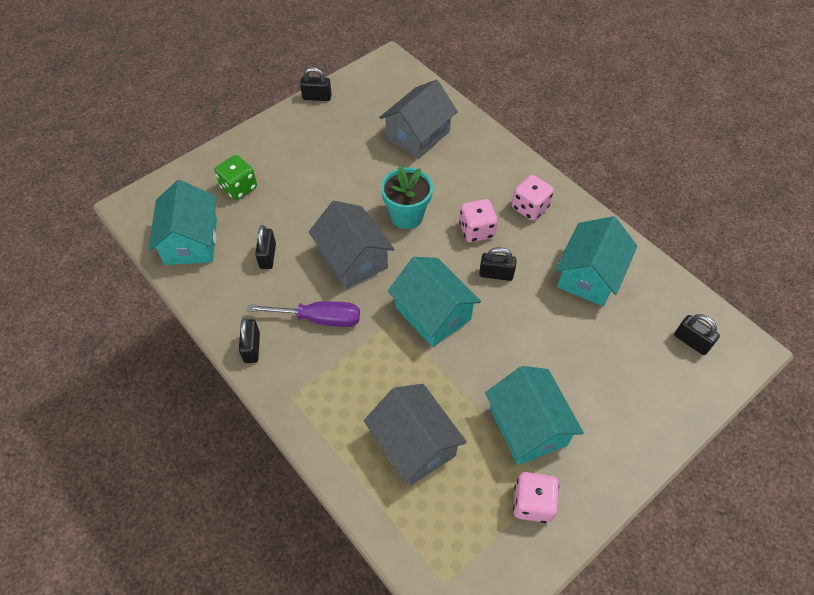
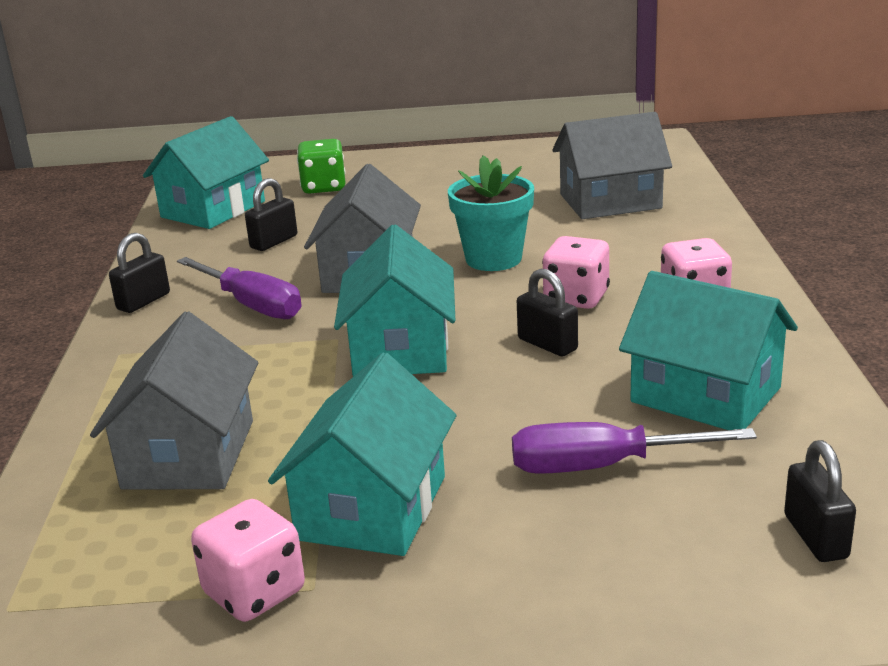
camera: 40 degrees right, 30 degrees down
black padlock [300,67,332,101] -> none
turquoise house [555,216,637,306] -> turquoise house turned 60 degrees clockwise [619,271,798,430]
none -> purple screwdriver [512,422,757,474]

